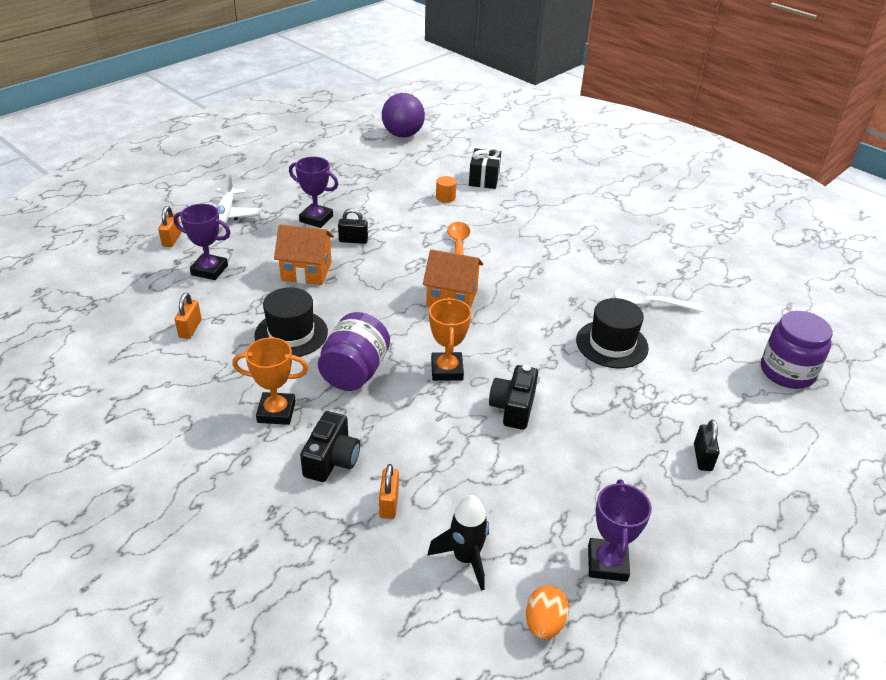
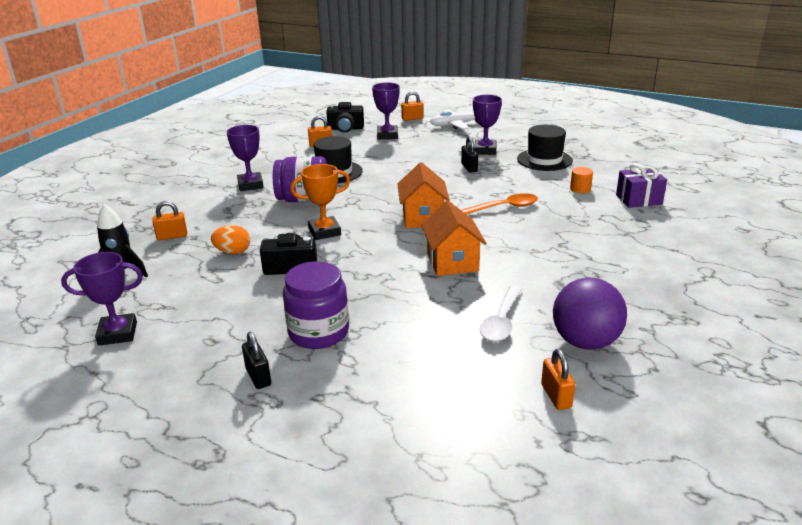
camera: 75 degrees right, 10 degrees down
orange trophy [232,337,308,425] -> purple trophy [227,125,264,191]
orange house [274,225,334,285] -> orange house moved to [421,201,487,276]
black camera [300,411,360,482] -> black camera moved to [326,102,364,133]
purple ball [382,93,425,137] -> purple ball moved to [553,278,627,350]
black gift [469,147,501,189] -> purple gift [616,163,667,208]
orange egg [526,586,569,640] -> orange egg moved to [211,225,250,254]
black hat [576,298,649,368] -> black hat moved to [517,125,573,171]
white spoon [614,288,703,312] -> white spoon turned 150 degrees counterclockwise [480,285,522,342]
black padlock [694,420,720,471] -> black padlock turned 75 degrees clockwise [242,332,271,389]
purple jar [761,311,833,389] -> purple jar moved to [283,261,349,349]
none -> orange padlock [541,349,575,410]

